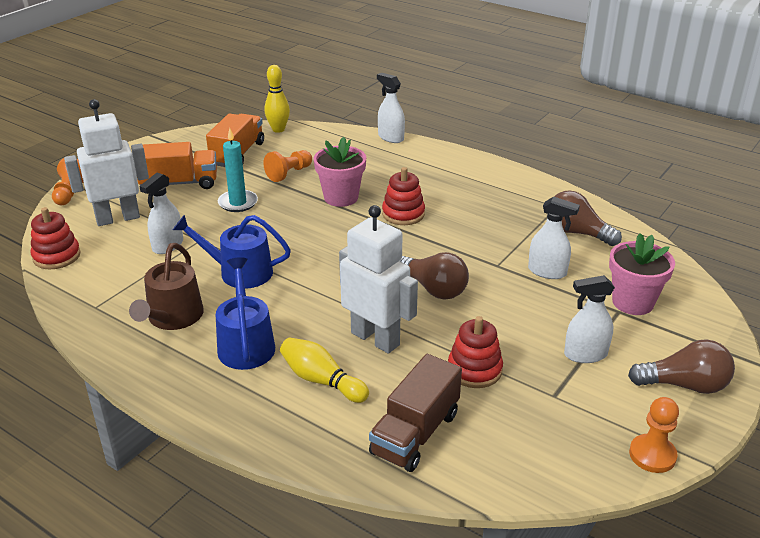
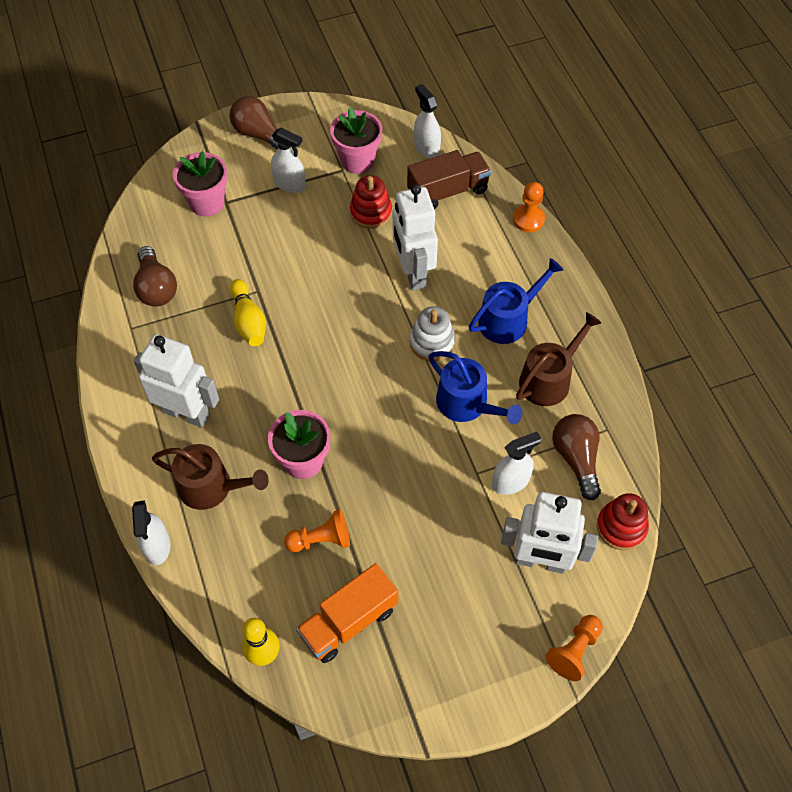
camera: 145 degrees left, 25 degrees up
orange truck [137,142,217,189] -> none
blue watering can [216,257,275,370] -> blue watering can turned 150 degrees counterclockwise [469,258,564,344]
turquoise candle [218,128,258,212] -> none
yellow bowling pin [280,337,369,403] -> yellow bowling pin moved to [230,279,266,346]
red stacking toy [382,167,425,225] -> none
brown light bulb [400,252,469,300] -> brown light bulb moved to [552,414,601,500]
white spray bottle [528,197,580,279] -> white spray bottle moved to [414,84,441,159]
orange pawn [629,397,679,473] -> orange pawn moved to [513,182,545,232]
none -> white robot [134,334,219,428]
none -> brown watering can [152,444,269,510]
none -> pink flower pot [330,108,382,174]
none -> white stacking toy [410,306,455,361]

